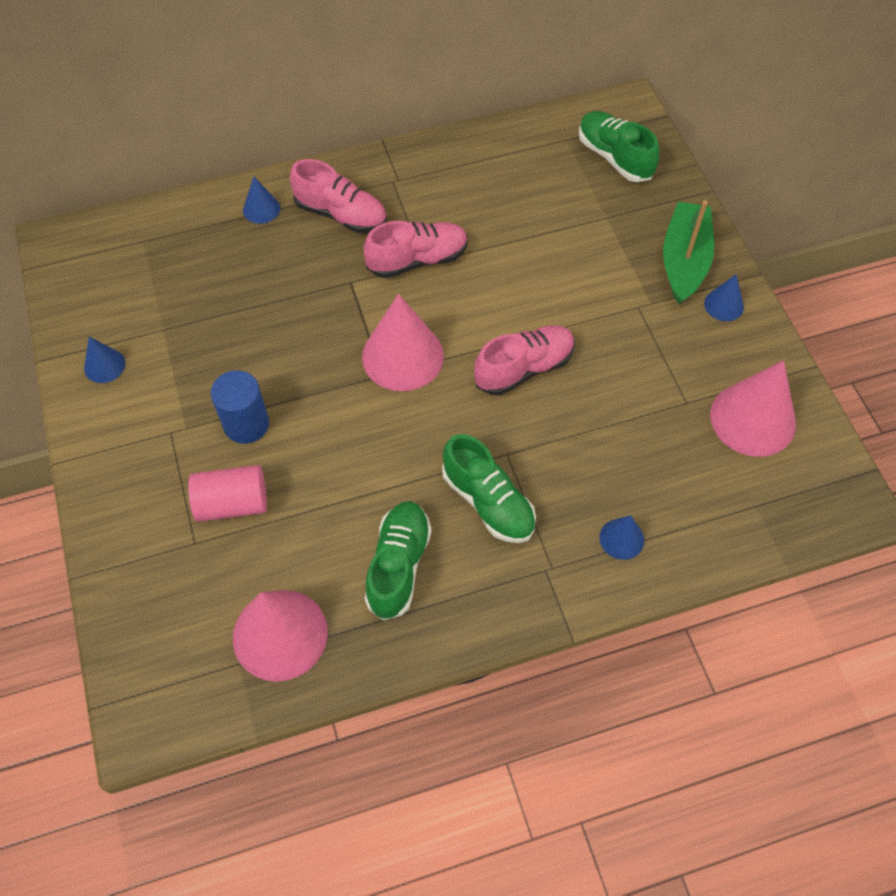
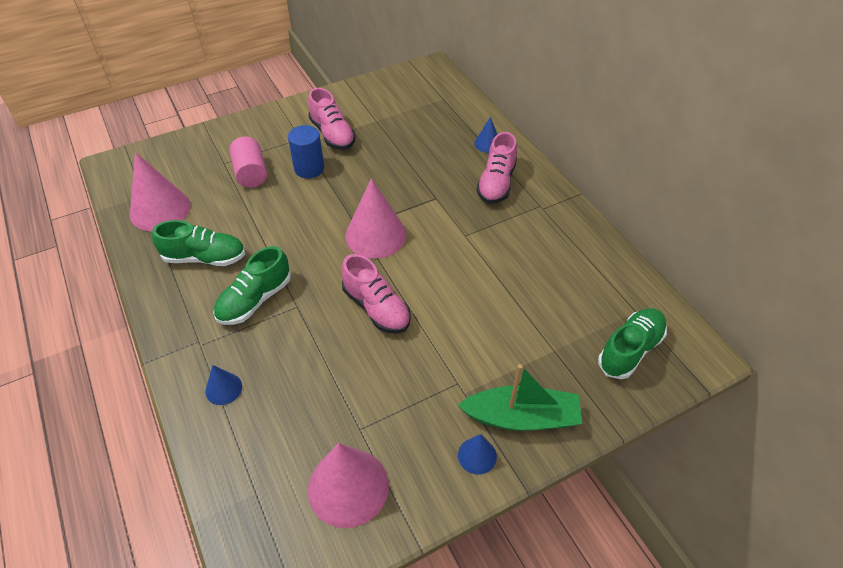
camera: 80 degrees right, 10 degrees down
blue cone [84,337,125,383] -> none
pink shoe [363,221,468,278] -> pink shoe moved to [308,88,356,150]

